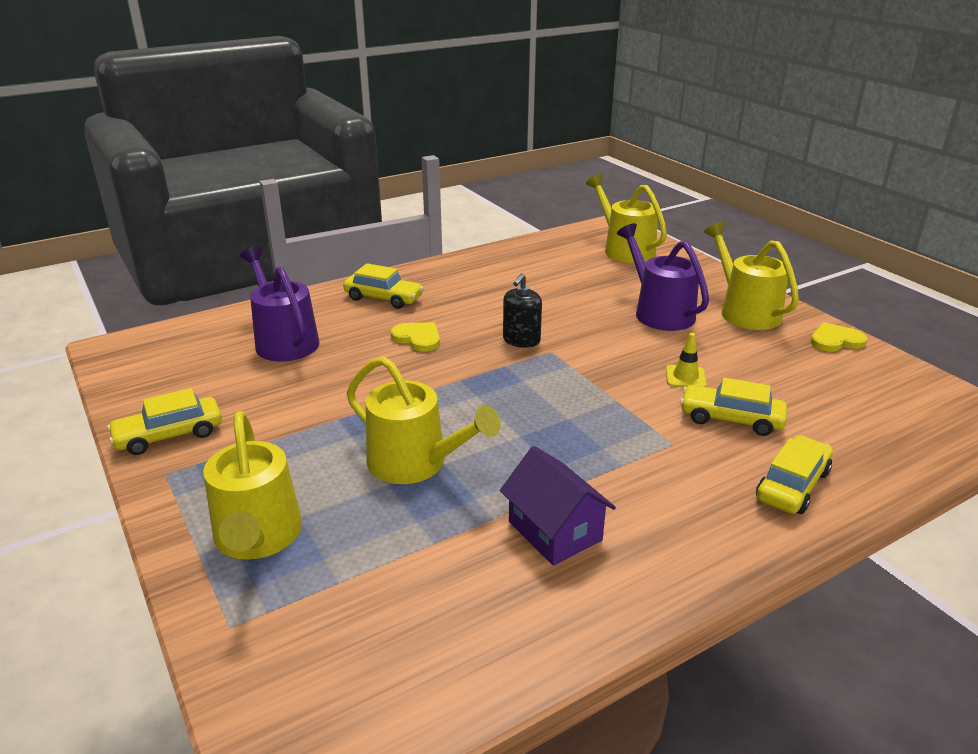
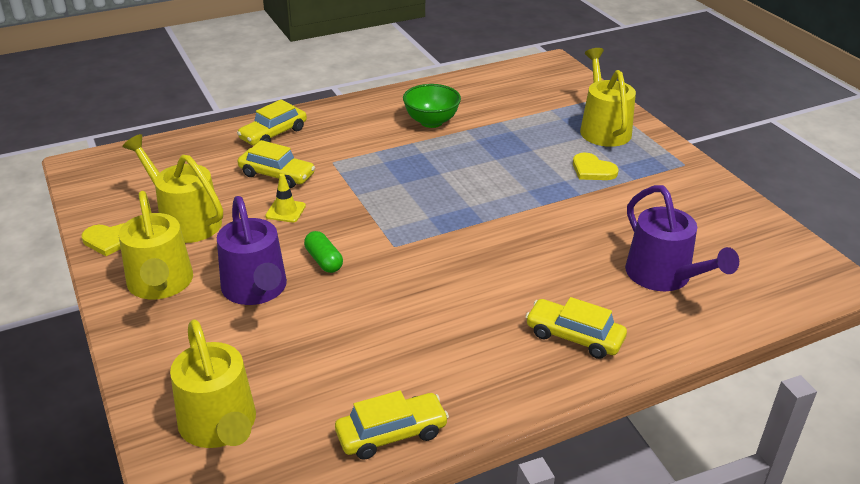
camera: 175 degrees left, 5 degrees up
yellow car [107,388,222,455] -> yellow car moved to [335,390,449,460]
yellow watering can [347,356,501,484] -> yellow watering can moved to [122,134,223,243]
yellow heart [390,322,440,352] -> yellow heart moved to [573,153,618,180]
purple house [500,446,616,566] -> green bowl [403,84,461,128]
black soap dispenser [503,273,542,348] -> none
none -> green capsule [304,231,343,273]

